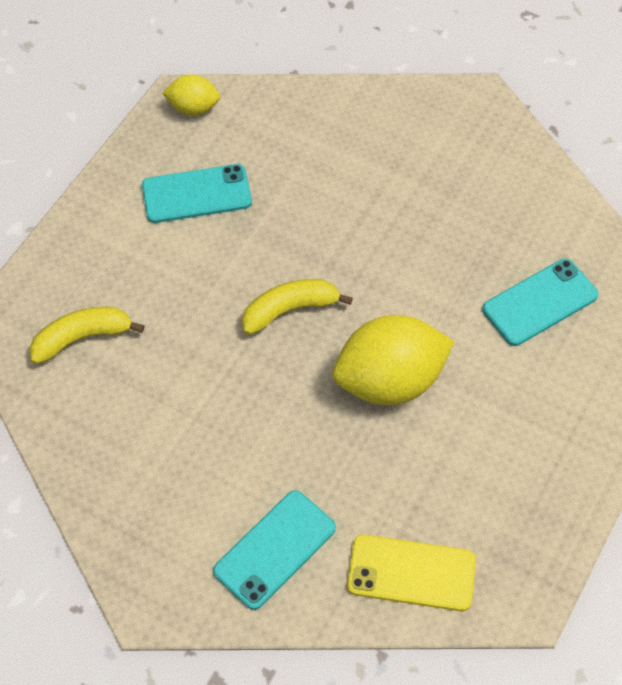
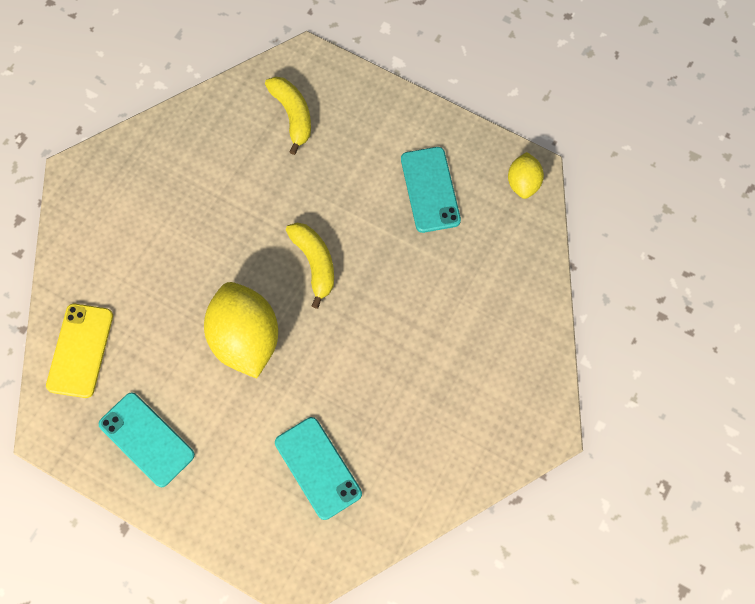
camera: 90 degrees right, 10 degrees up
turquoise phone [213,490,336,610] -> turquoise phone moved to [99,392,195,487]

